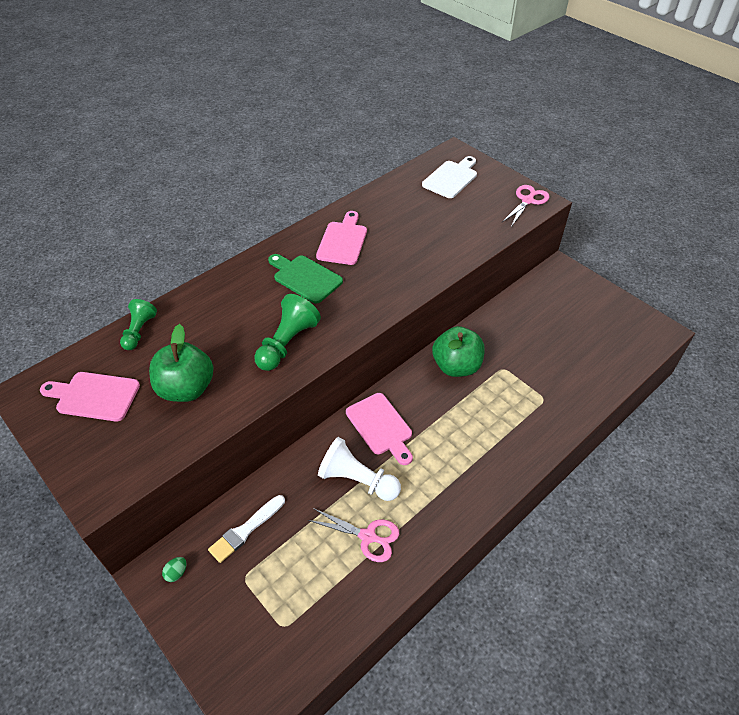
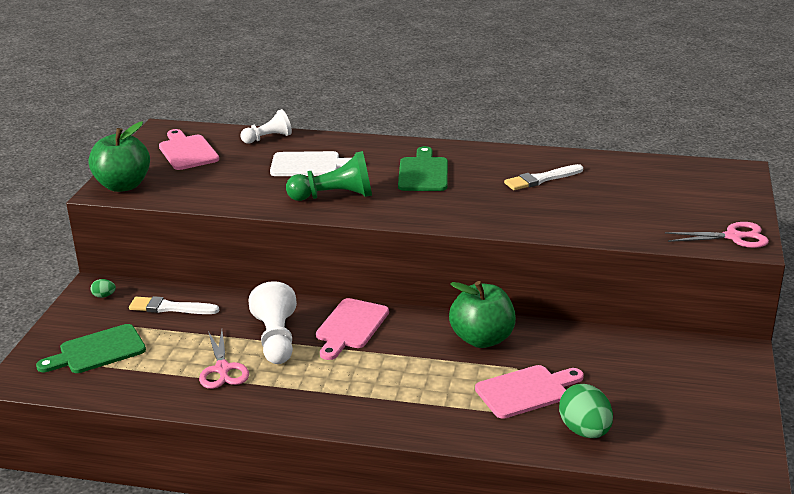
camera: 55 degrees right, 20 degrees down
green pawn [120,299,157,350] -> white pawn [240,109,292,144]
green apple [149,324,214,402] -> green apple moved to [88,121,150,192]
pink cutting board [316,211,367,265] -> pink cutting board moved to [475,365,584,419]
white cutting board [422,156,477,198] -> white cutting board moved to [270,151,351,176]
none -> green cutting board [36,324,146,373]
none -> white brush [504,164,583,190]
none -> green egg [559,384,613,438]

